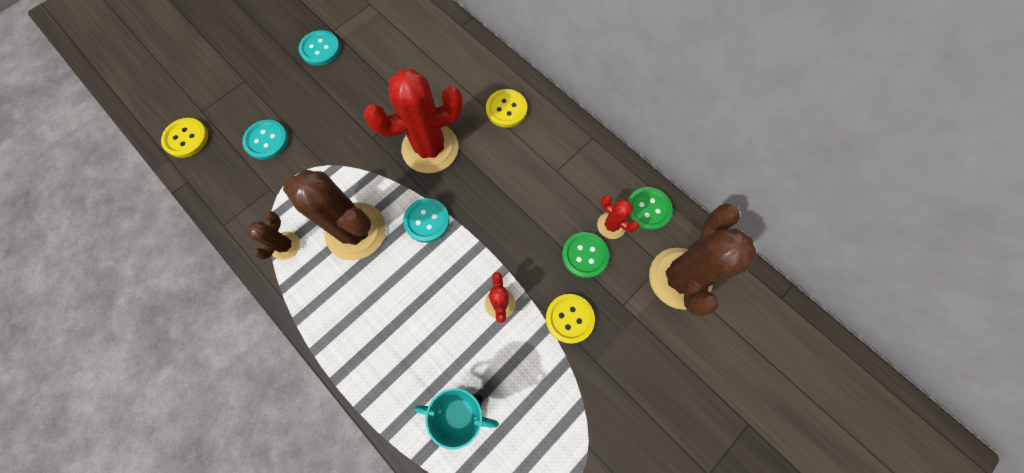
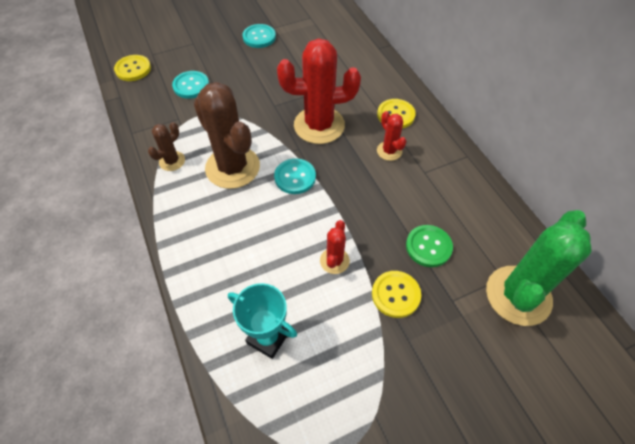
camera: 20 degrees right, 15 degrees down
red cactus [597,195,639,239] -> red cactus moved to [377,111,406,161]
green button [628,187,673,231] -> none
brown cactus [649,203,757,316] -> green cactus [486,210,592,326]

